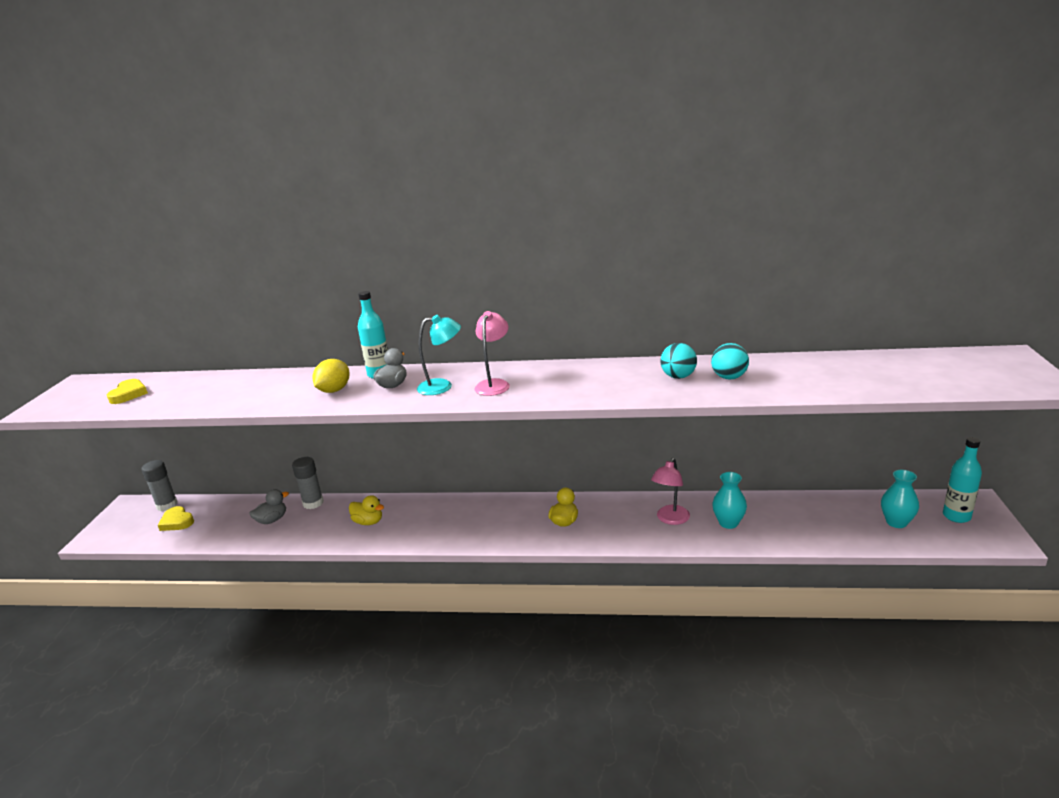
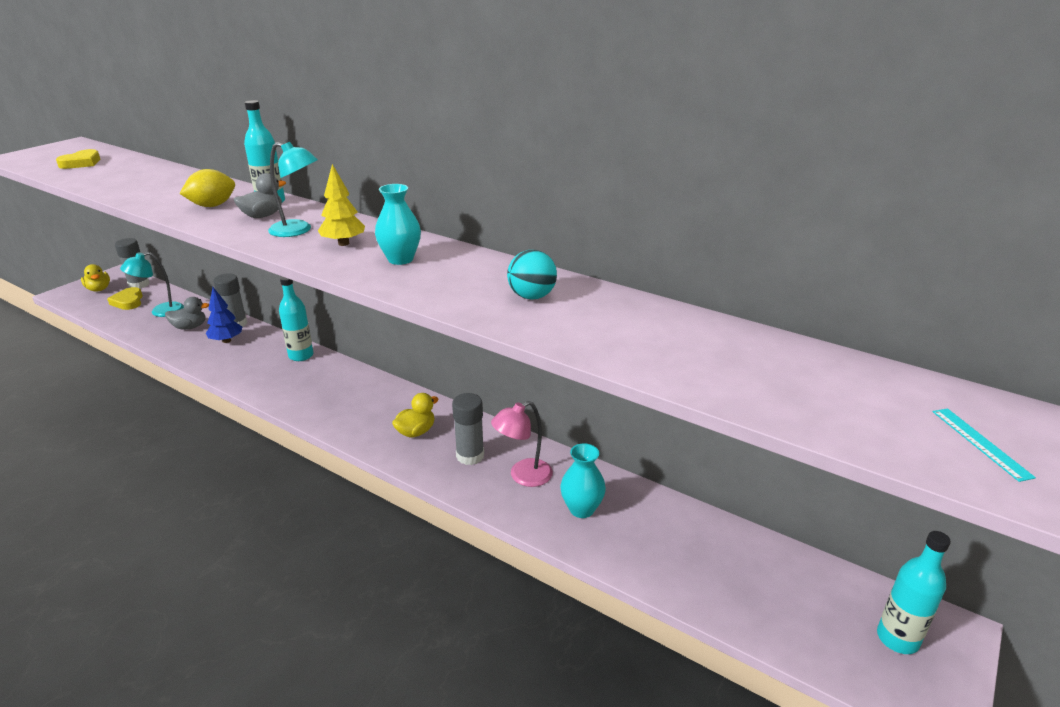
camera: 25 degrees right, 5 degrees up
yellow duck [349,495,384,525] -> yellow duck moved to [81,264,110,292]
pink lamp [474,311,510,396] -> yellow tree [318,164,365,246]
turquoise ball [711,343,749,380] -> none
turquoise vase [881,470,919,528] -> turquoise vase moved to [375,184,421,265]
none -> turquoise lamp [120,252,184,317]
none -> blue tree [206,287,242,343]
none -> turquoise bottle [279,277,314,361]
none -> grey glue stick [452,393,484,465]
none -> turquoise ruler [933,408,1036,482]

